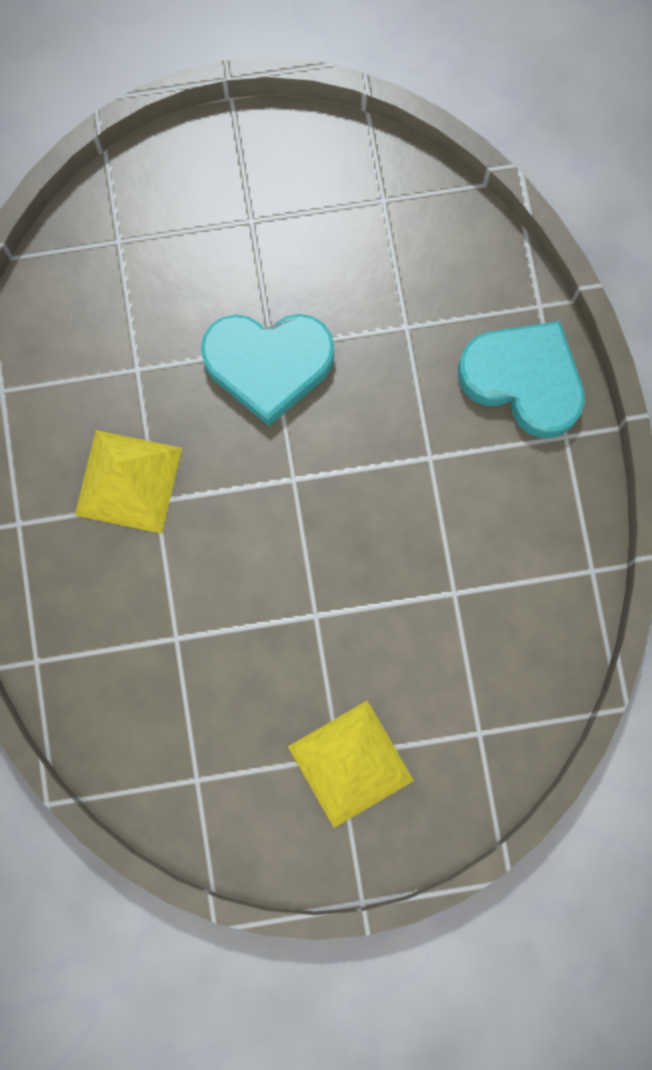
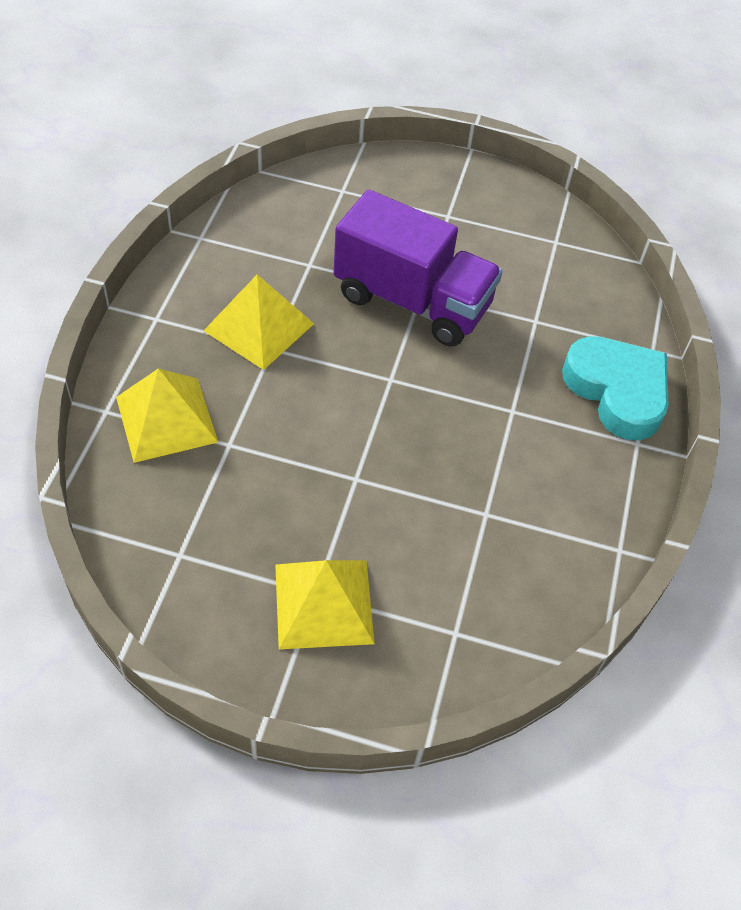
camera: 20 degrees right, 25 degrees down
turquoise heart [201,314,334,426] -> purple truck [334,190,503,346]
none -> yellow pyramid [116,369,218,463]

